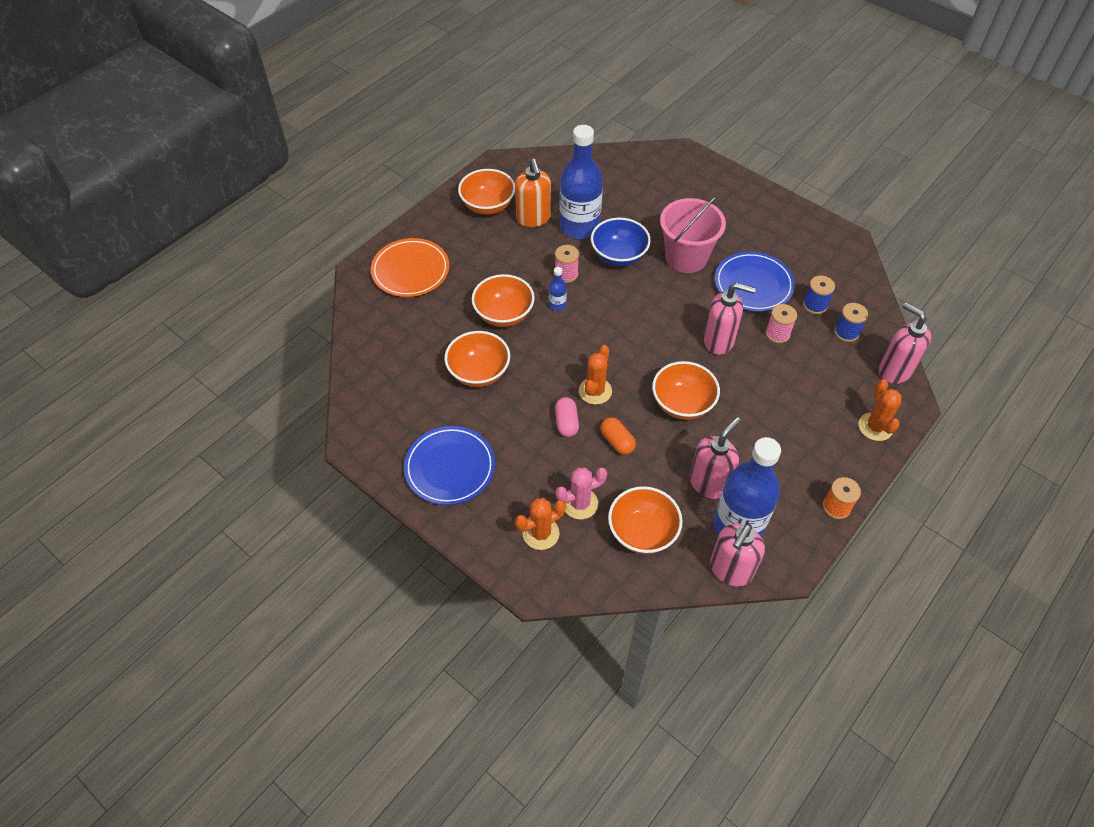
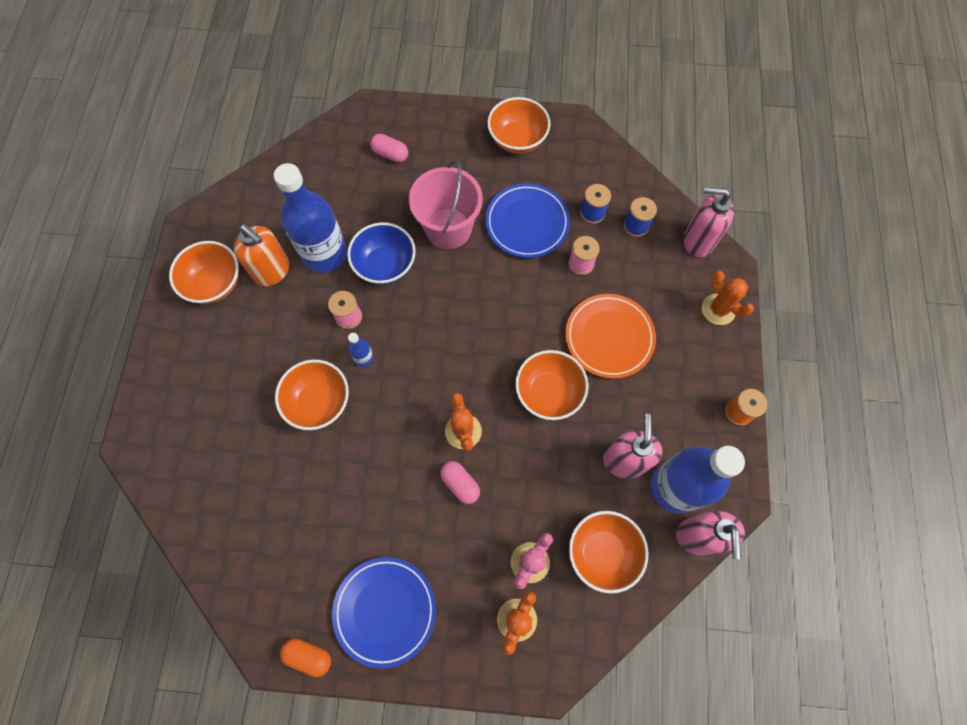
camera: 35 degrees left, 15 degrees up
orange plate [371,238,449,297] -> orange plate moved to [565,294,656,379]
orange bowl [445,331,510,387] -> orange bowl moved to [487,97,551,154]
orange capsule [600,417,636,455] -> orange capsule moved to [280,638,331,677]
pink soap dispenser [704,283,756,355] -> none
none -> pink capsule [370,134,408,162]

